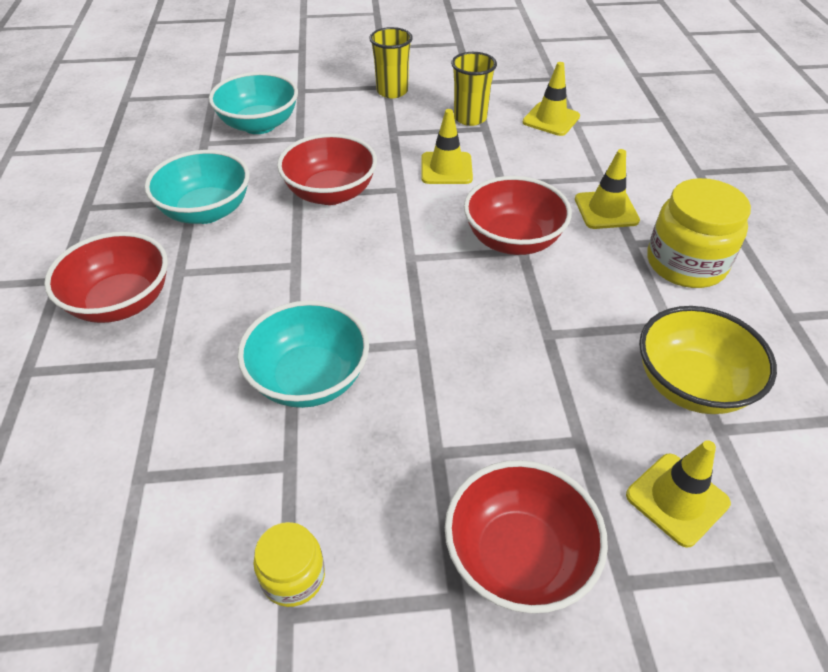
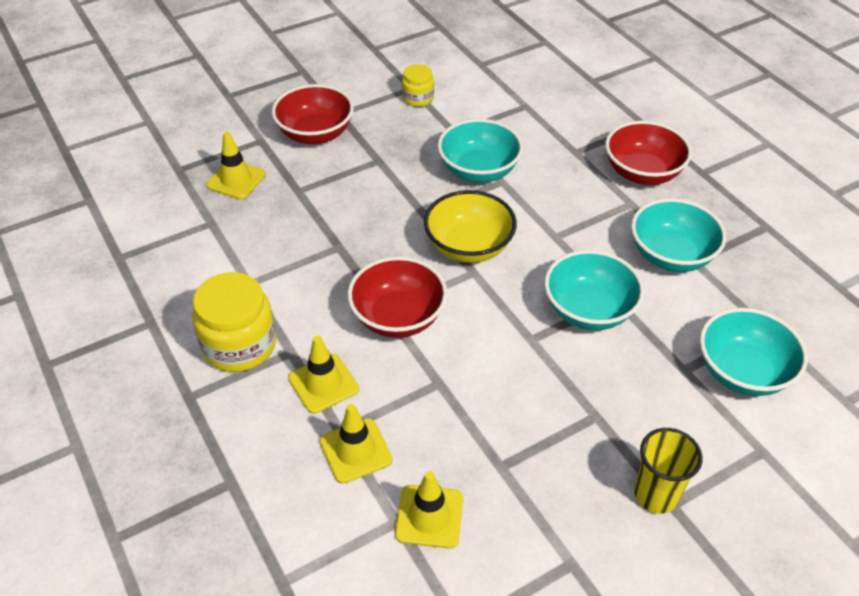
camera: 155 degrees right, 0 degrees up
red bowl [277,133,377,205] -> turquoise bowl [544,250,644,330]
yellow traffic cone [421,109,473,184] -> yellow traffic cone moved to [320,404,393,484]
yellow cup [451,52,497,126] -> none
yellow bowl [639,306,777,414] -> yellow bowl moved to [424,190,517,263]

